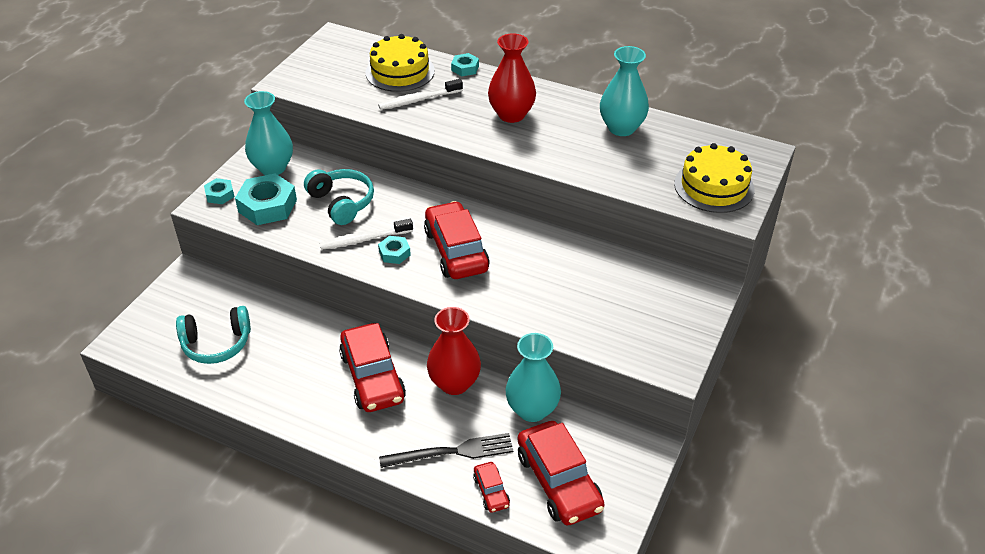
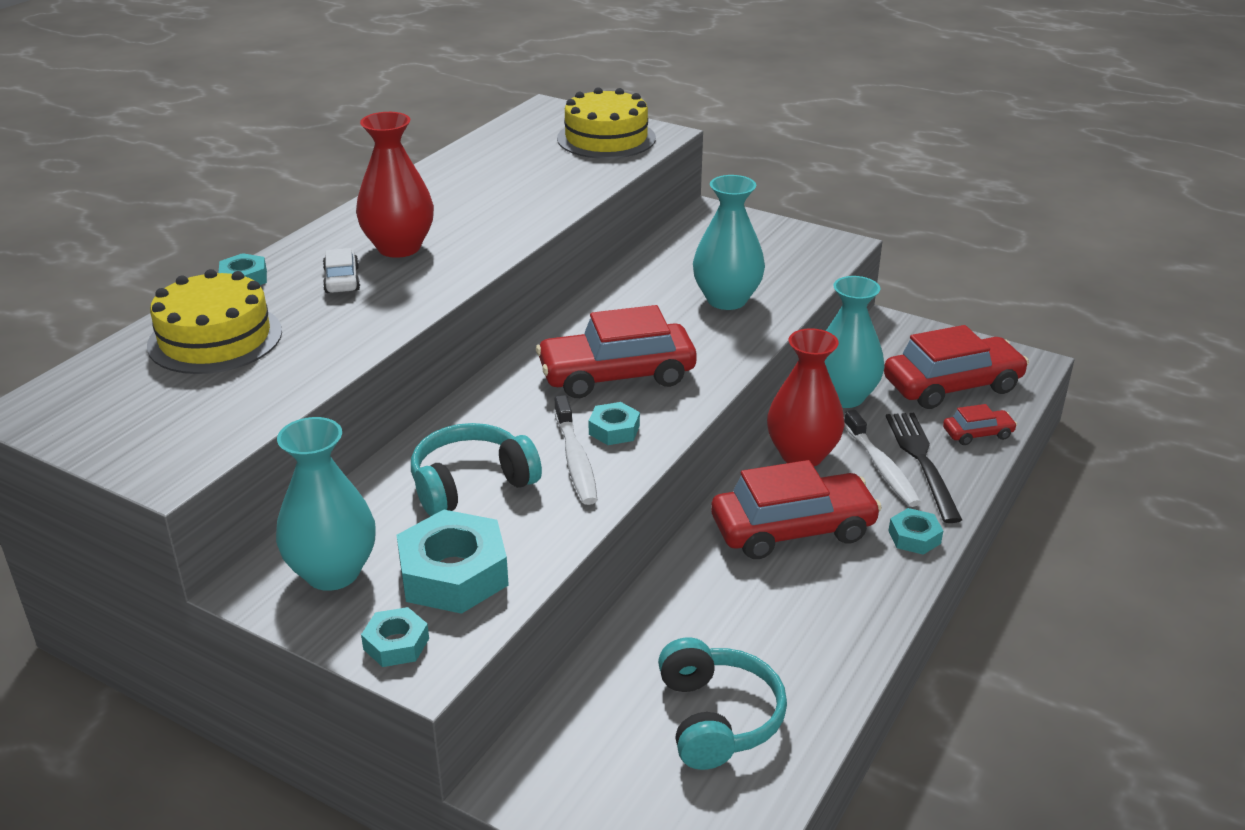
camera: 85 degrees left, 10 degrees down
white toothbrush [378,79,463,110] -> white toothbrush moved to [844,410,921,507]
turquoise vase [600,46,649,136] -> turquoise vase moved to [693,175,765,310]
none -> white car [323,248,360,293]
none -> turquoise nut [889,508,943,555]

